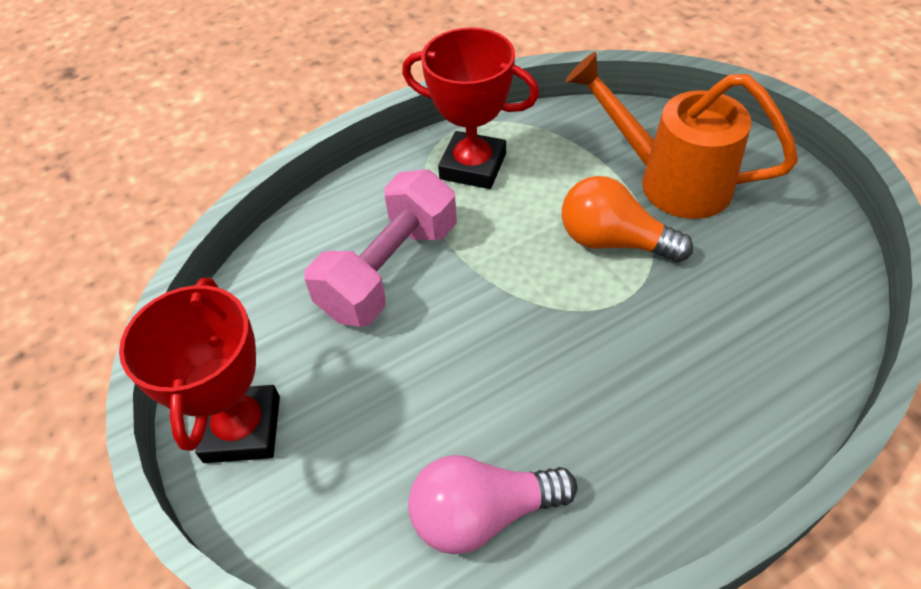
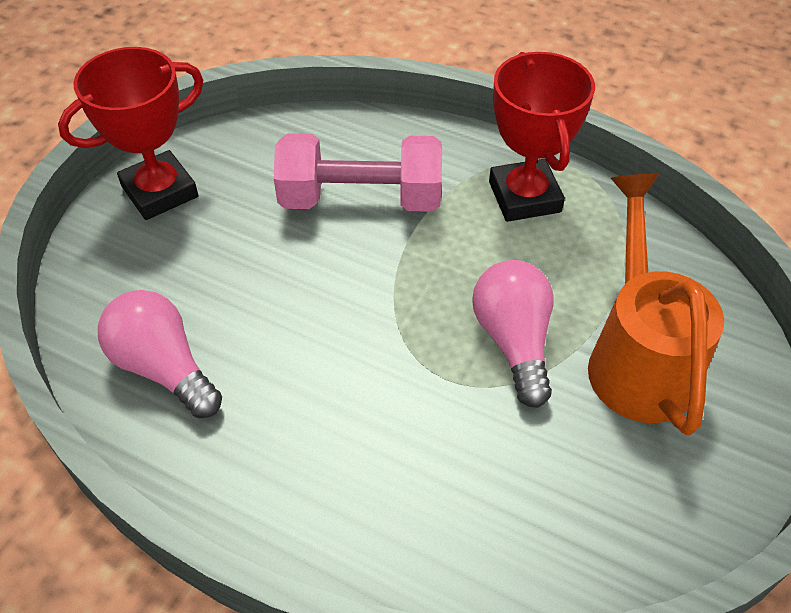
camera: 55 degrees right, 0 degrees up
orange light bulb [562,176,693,263] -> pink light bulb [472,260,554,408]

